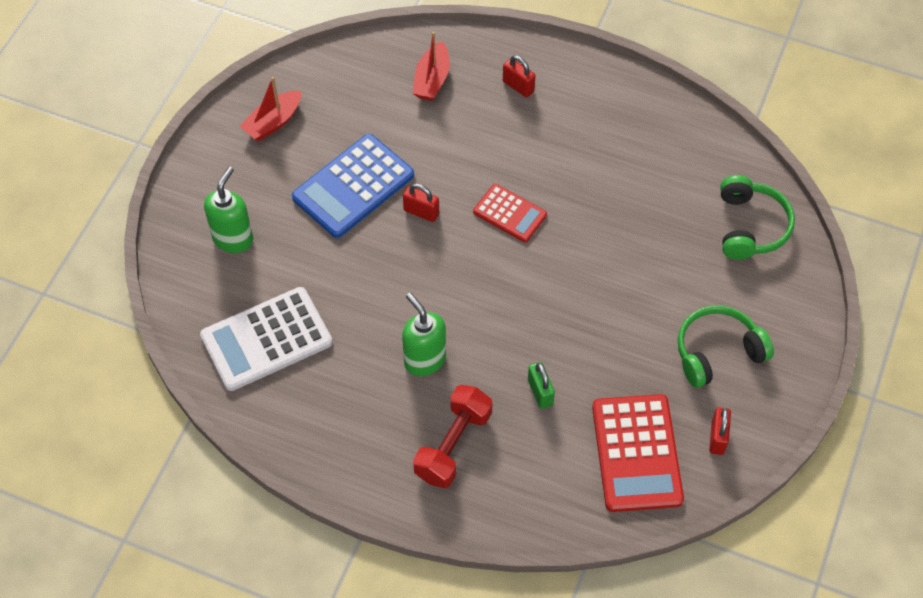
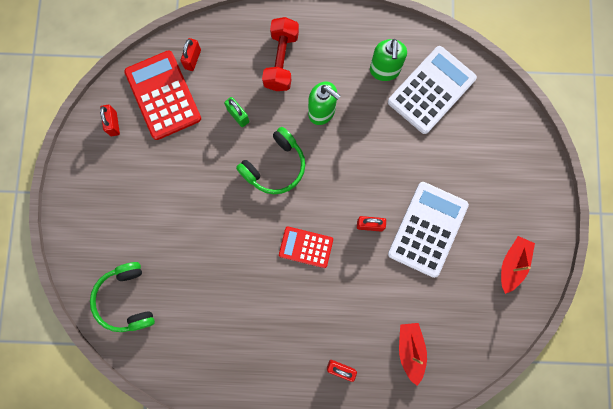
camera: 160 degrees right, 20 degrees up
green soap dispenser [204,167,253,253] -> green soap dispenser moved to [370,39,407,81]
blue calculator [292,134,414,238] -> white calculator [388,182,469,278]
green headphones [677,306,774,388] -> green headphones moved to [236,127,305,194]
none -> red padlock [181,38,201,71]

